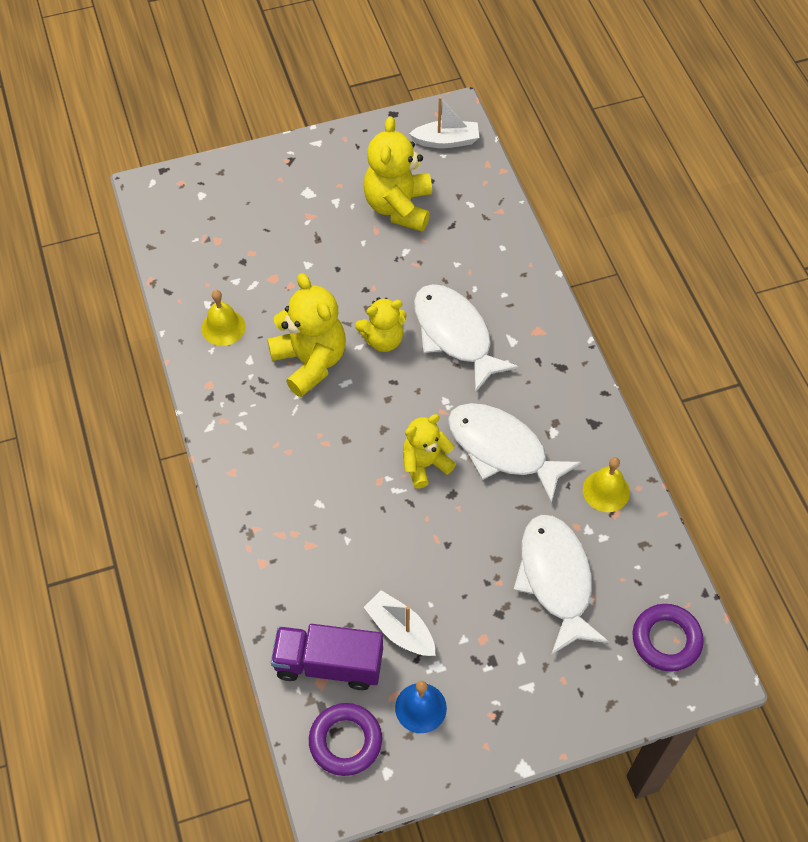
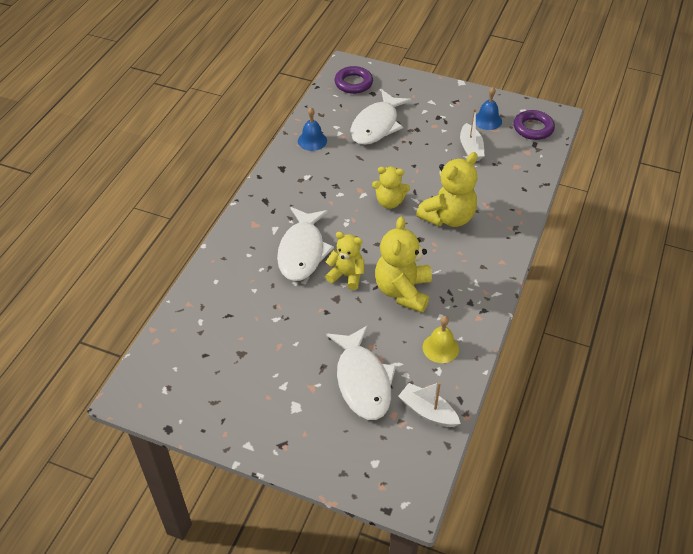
camera: 140 degrees left, 10 degrees down
purple truck [271,624,383,690] -> none
yellow teddy bear [364,116,432,232] -> yellow teddy bear moved to [416,152,477,227]
white boat [409,97,479,148] -> white boat moved to [398,382,461,427]
white fish [448,403,582,504] -> white fish moved to [326,325,396,420]
yellow bell [583,457,630,512] -> blue bell [298,107,327,151]

